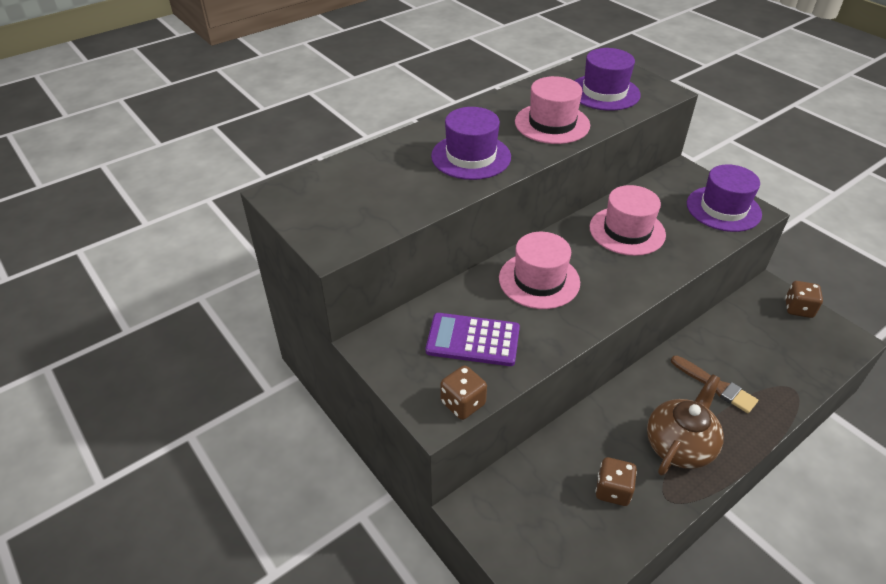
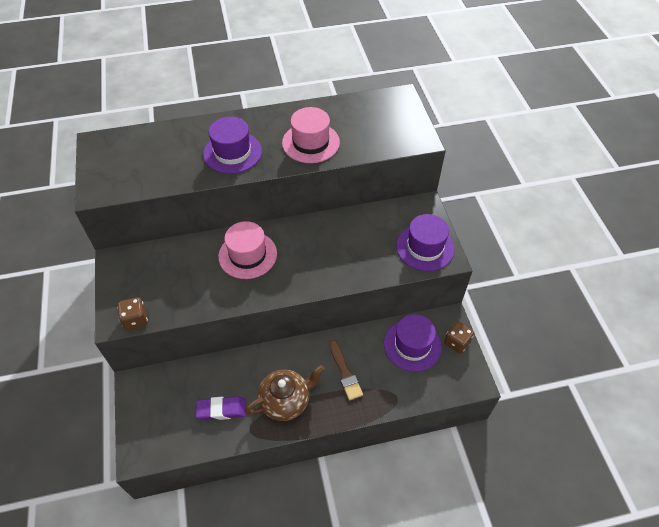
camera: 25 degrees right, 10 degrees up
purple calculator [426,313,520,366] -> none
purple hat [574,48,641,111] -> purple hat moved to [384,314,442,372]
pink hat [590,185,666,256] -> none
brown dice [595,457,637,506] -> purple eraser [196,396,246,420]

